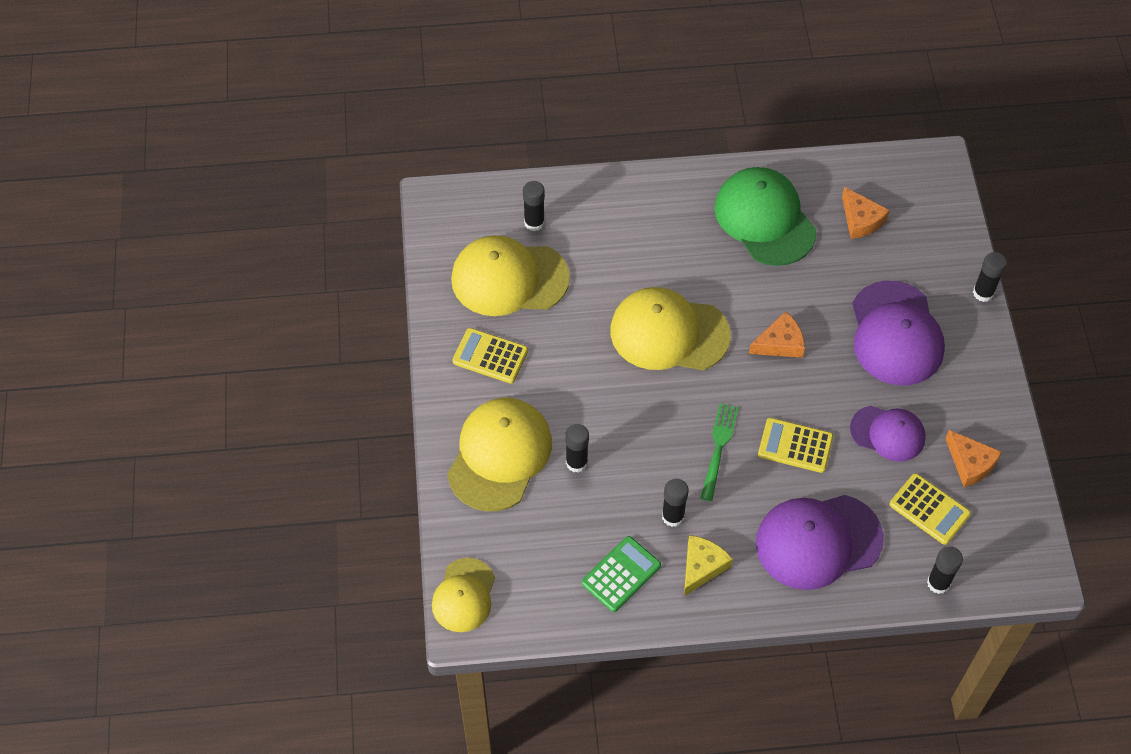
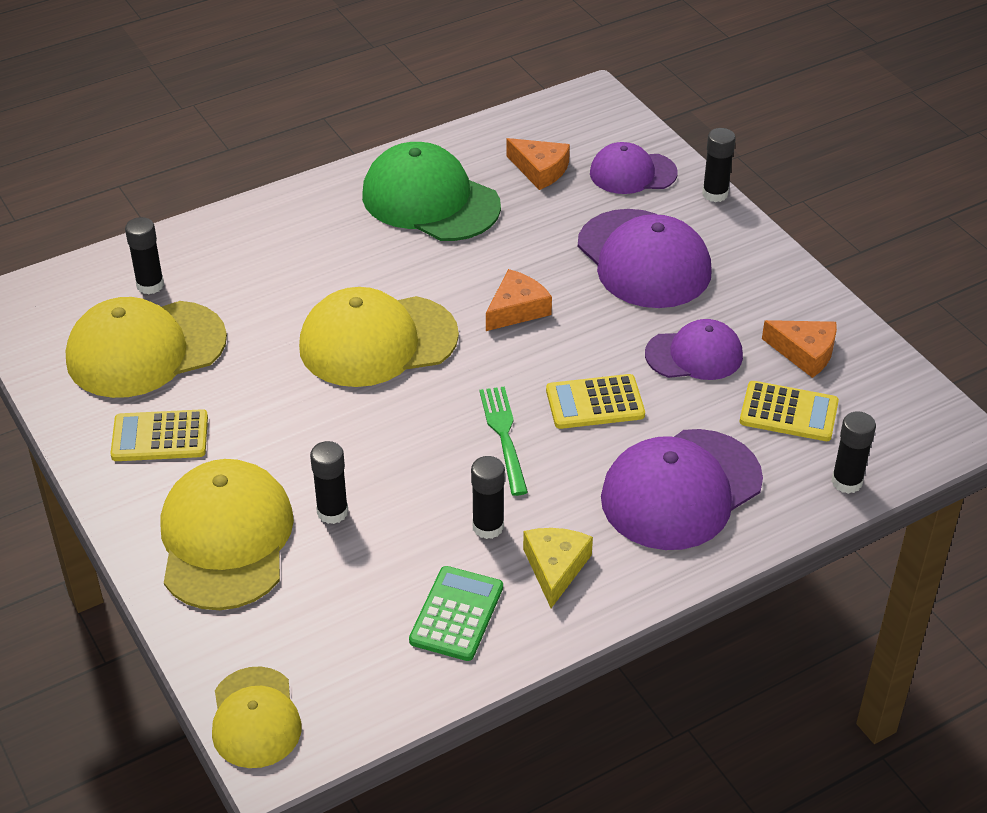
camera: 25 degrees left, 15 degrees down
none -> purple cap [590,142,678,194]

